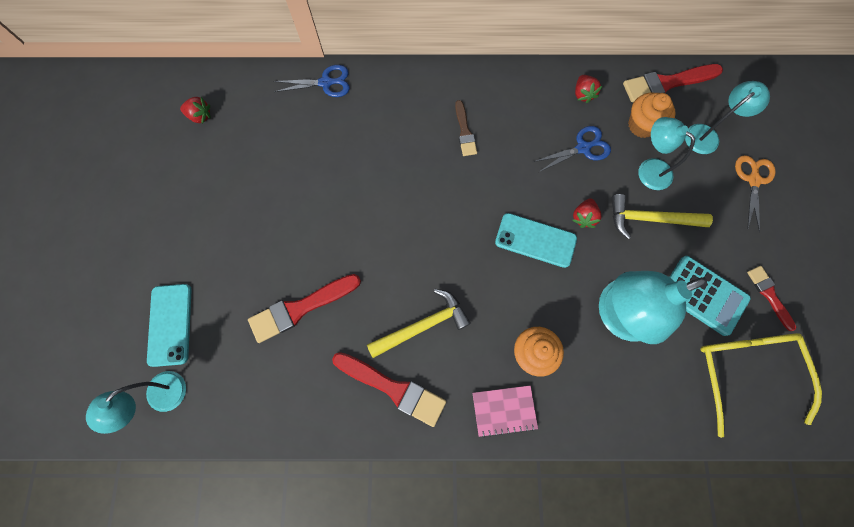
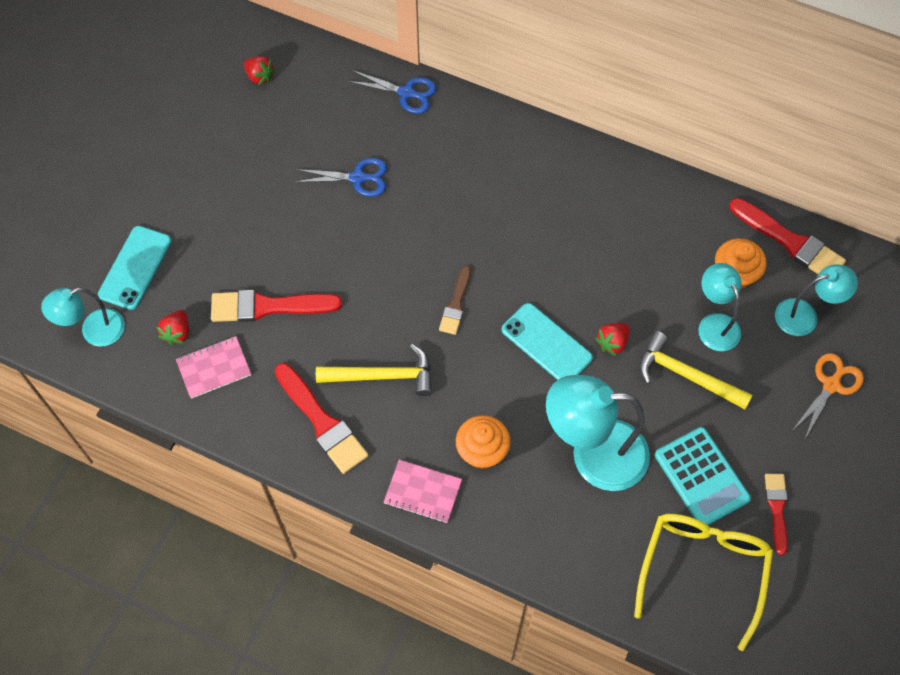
camera: 25 degrees right, 10 degrees down
brown brush [455,100,477,156] -> brown brush moved to [439,266,471,335]
blue scissors [533,126,611,172] -> blue scissors moved to [295,158,387,197]
red strawberry [575,75,602,104] -> red strawberry moved to [156,310,189,345]
red brush [623,64,723,102] -> red brush turned 150 degrees counterclockwise [729,198,846,274]
none -> pink notebook [176,336,251,399]

